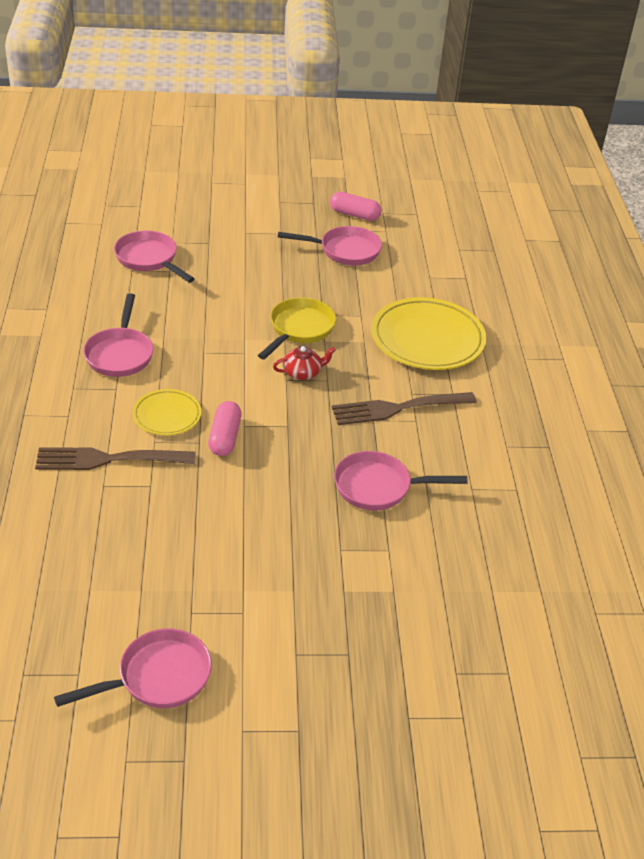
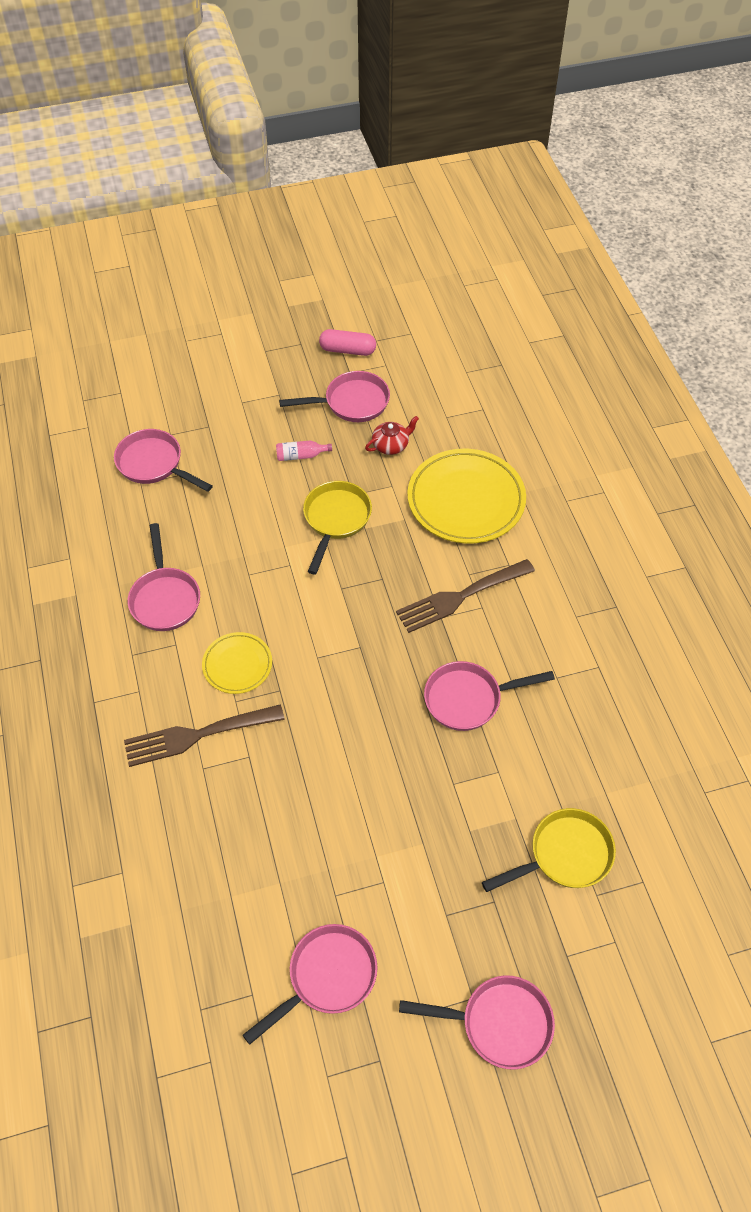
camera: 10 degrees left, 15 degrees up
pink capsule [208,401,242,456] -> none
red teapot [273,346,336,380] -> red teapot moved to [365,416,419,455]
none -> pink bottle [276,441,332,461]
none -> pink pan [399,975,555,1070]
none -> yellow pan [482,808,616,892]

